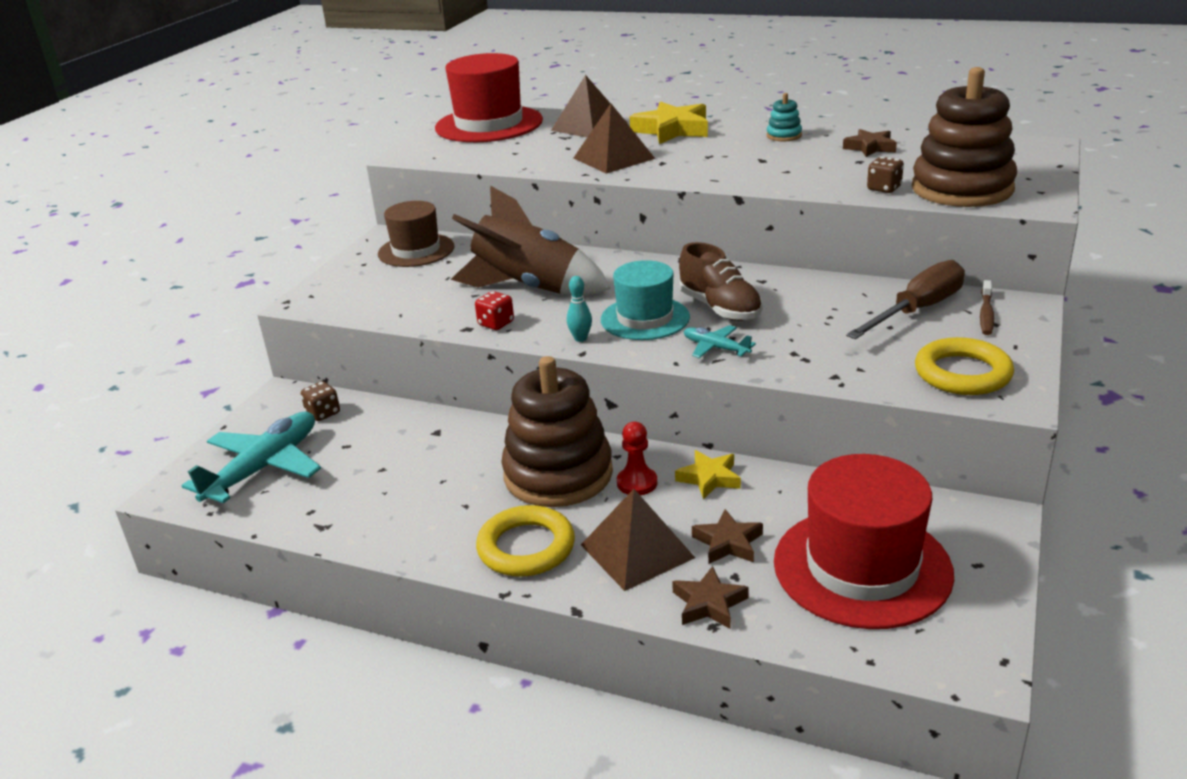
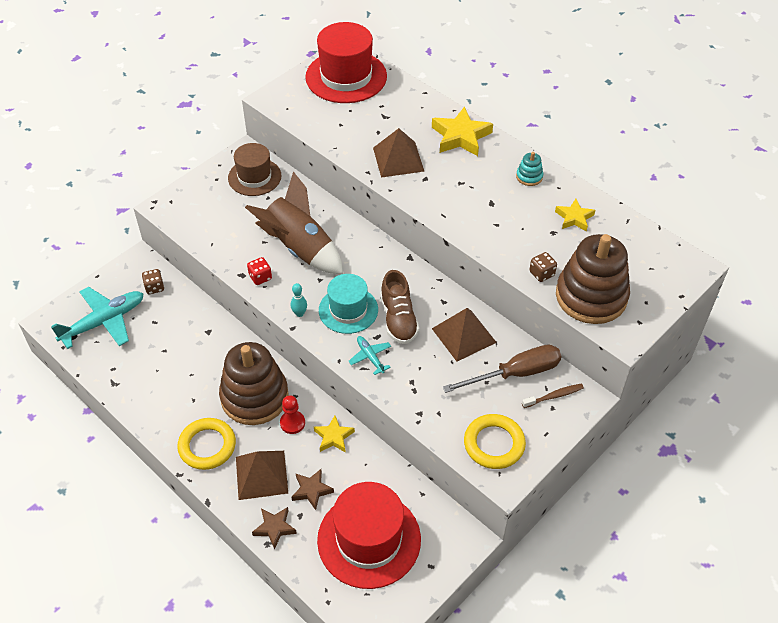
camera: 20 degrees right, 20 degrees up
brown pyramid [551,75,625,137] -> brown pyramid moved to [432,308,497,361]
brown star [843,129,897,157] -> yellow star [555,199,595,232]
brown toothbrush [980,280,994,335] -> brown toothbrush turned 150 degrees counterclockwise [522,384,584,408]

